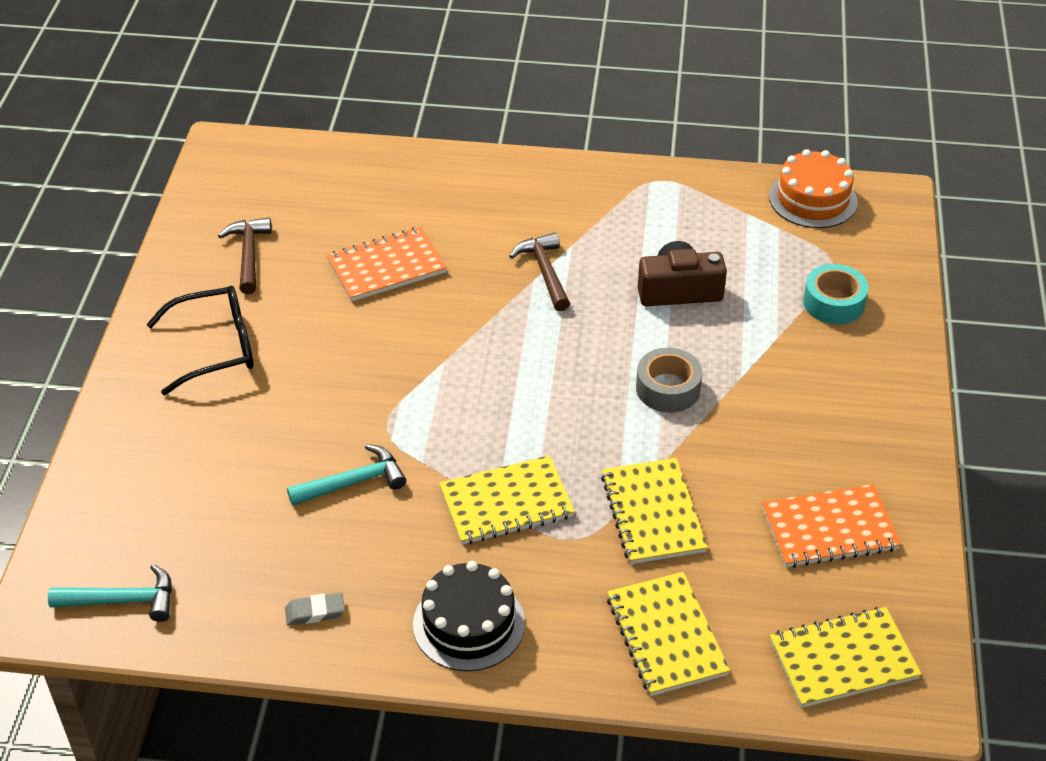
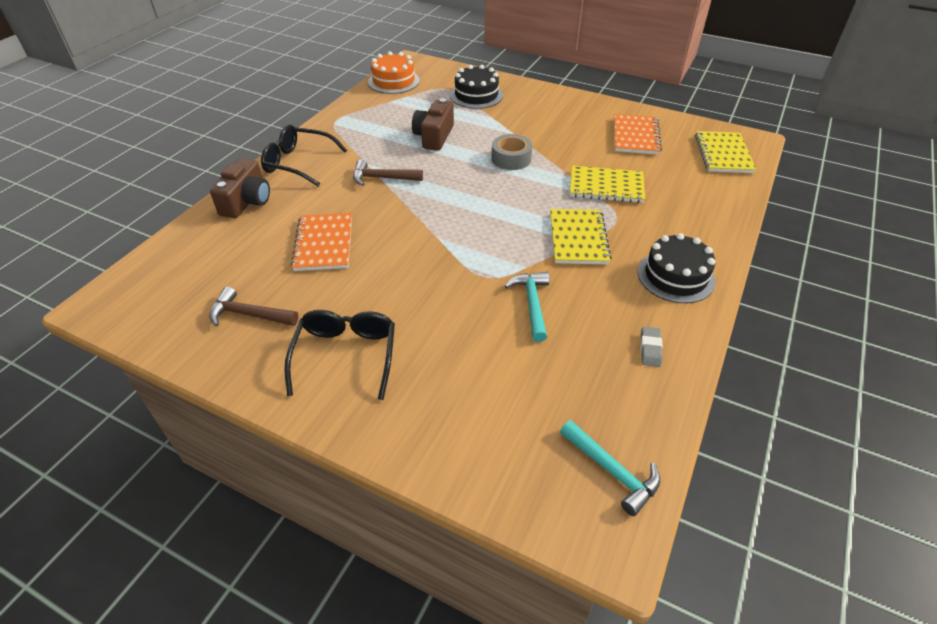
camera: 70 degrees left, 0 degrees up
turquoise hammer [48,564,172,622] -> turquoise hammer turned 120 degrees clockwise [560,420,660,516]
yellow notebook [607,572,730,696] -> none
turquoise tape [803,264,869,324] -> black cake [450,65,503,109]
none -> brown camera [210,158,270,218]
none -> black glasses [261,124,347,187]

